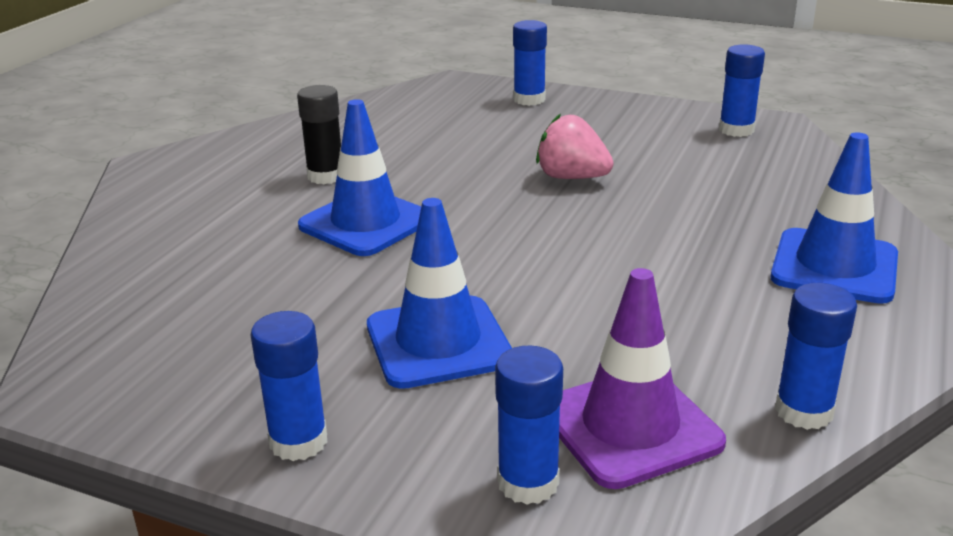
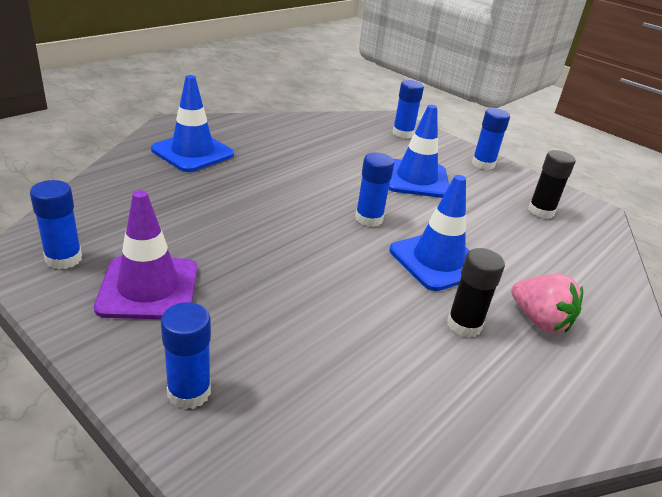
camera: 165 degrees left, 5 degrees up
pink strawberry [536,114,614,179] -> pink strawberry moved to [511,274,583,333]
purple traffic cone [559,268,726,489] -> purple traffic cone moved to [94,190,198,319]
blue glue stick [775,283,857,430] -> blue glue stick moved to [355,153,394,227]
none -> black glue stick [528,150,576,219]

